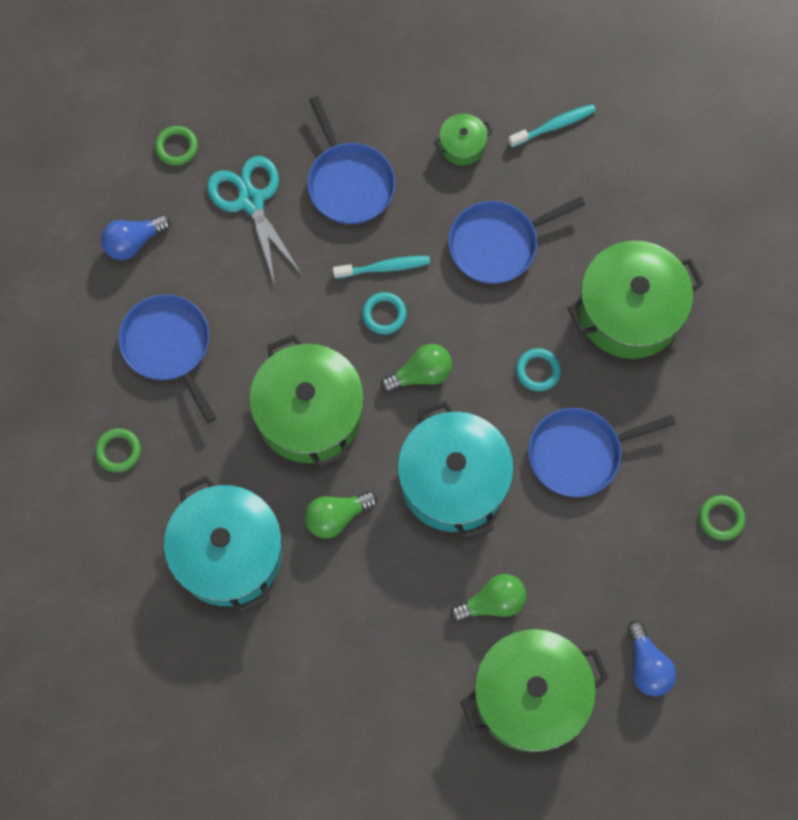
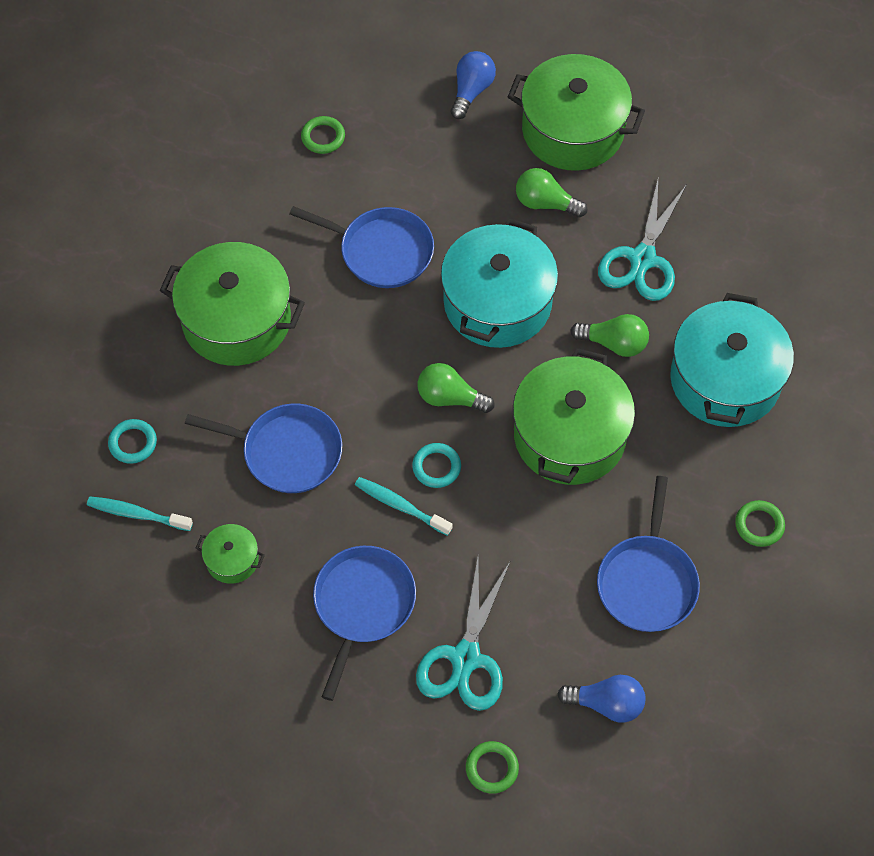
camera: 140 degrees left, 10 degrees down
turquoise ring [516,348,561,391] -> turquoise ring moved to [108,419,157,464]
none -> turquoise scissors [598,180,687,301]

